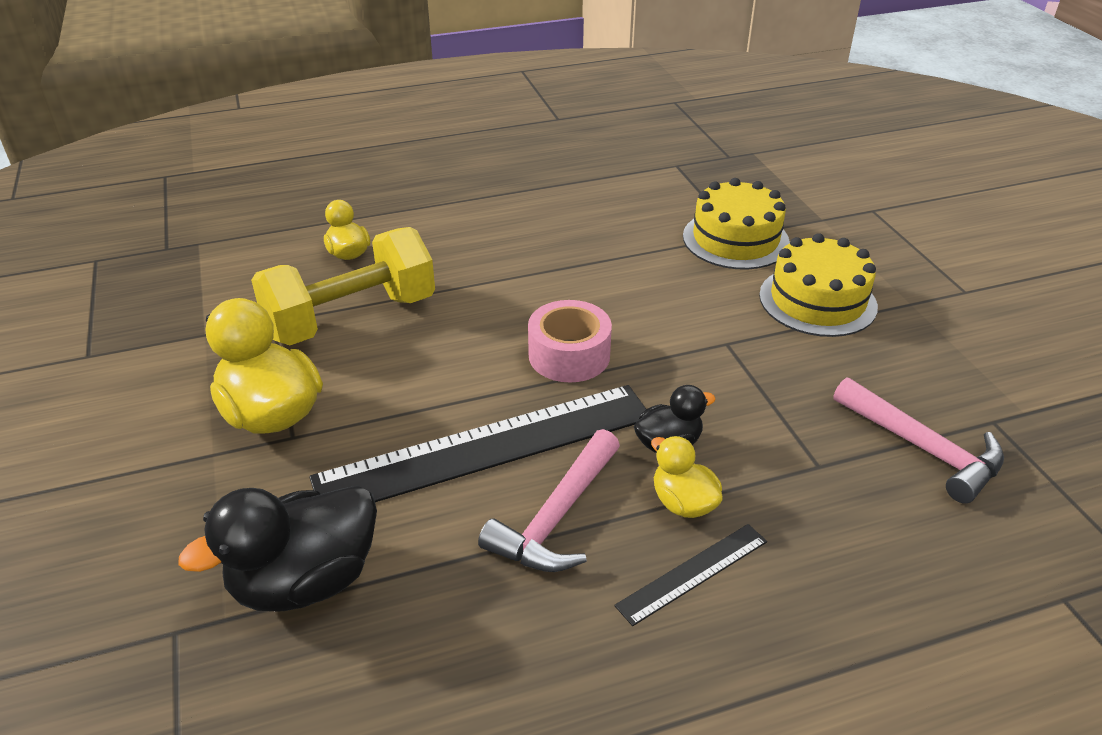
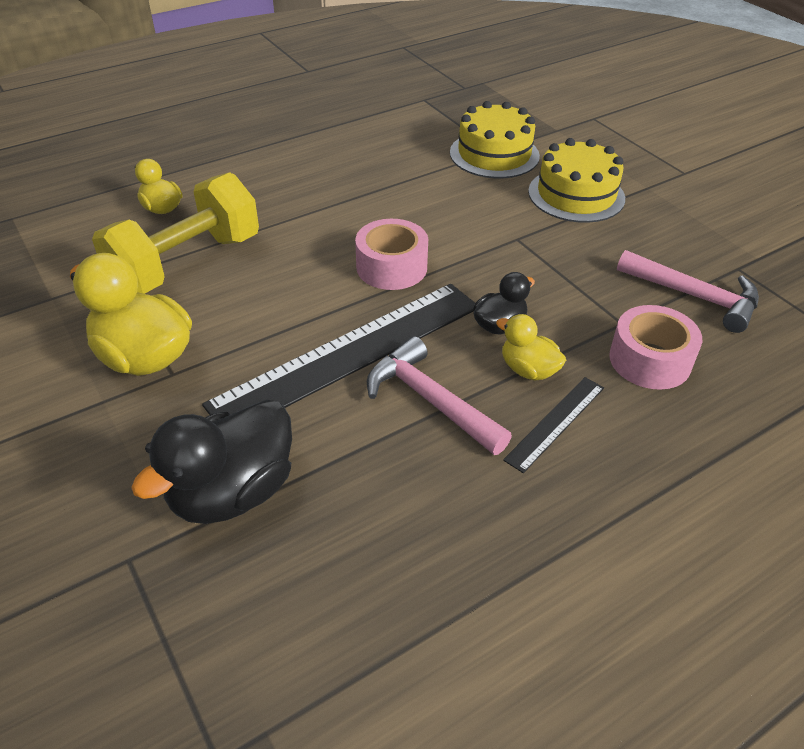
camera: 15 degrees left, 5 degrees up
pink hammer [478,429,620,572] -> pink hammer turned 120 degrees clockwise [367,336,512,455]
none -> pink tape [609,305,702,390]

